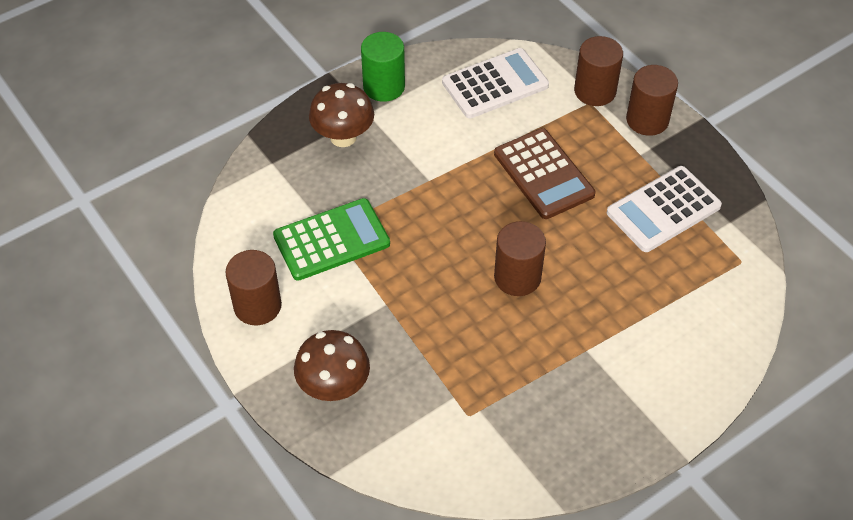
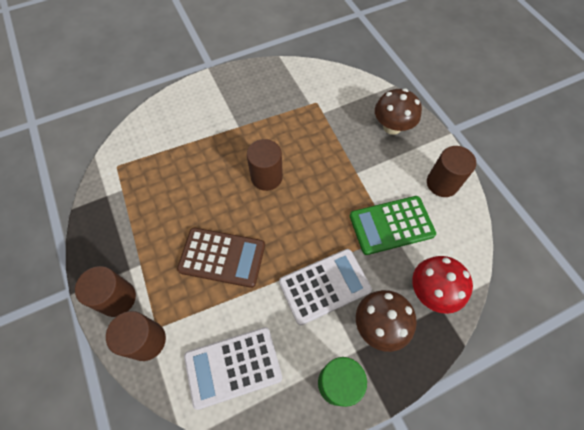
camera: 170 degrees left, 10 degrees up
brown calculator [494,128,595,219] -> brown calculator turned 120 degrees clockwise [177,228,265,288]
white calculator [607,166,722,252] -> white calculator moved to [279,249,372,325]
none -> red mushroom [412,256,473,314]

